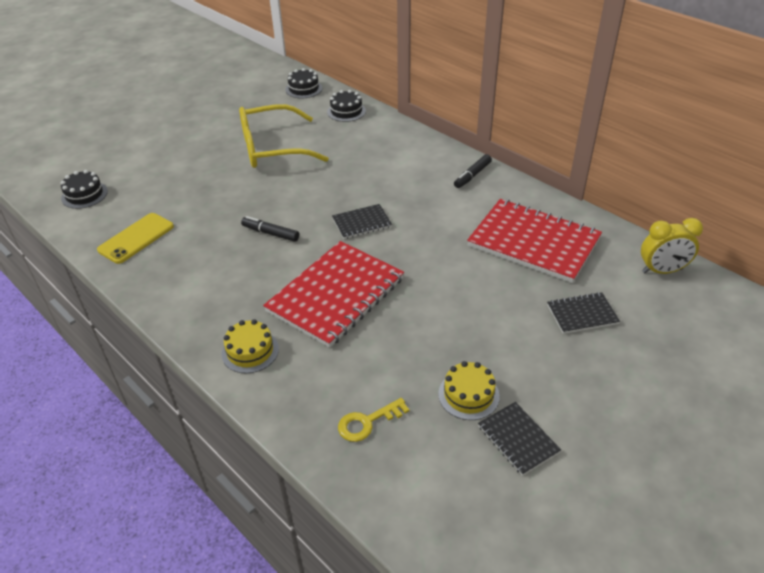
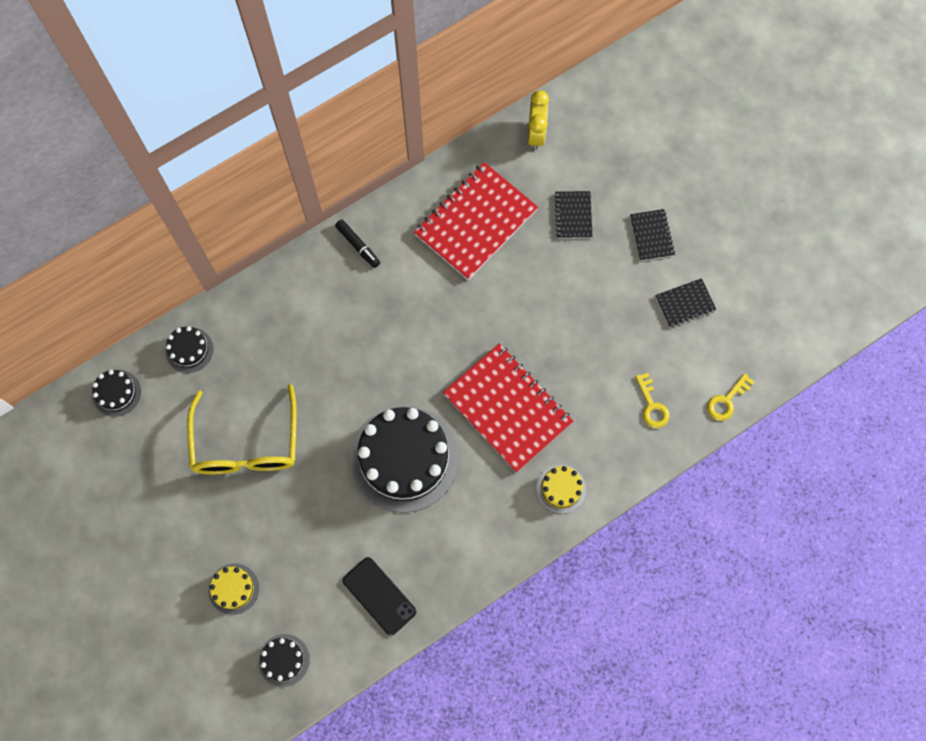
camera: 80 degrees left, 30 degrees up
yellow phone [97,213,174,264] -> black phone [342,557,417,636]
black marker [241,216,299,242] -> black cake [351,406,459,513]
black notebook [332,204,392,239] -> black notebook moved to [630,209,675,261]
yellow cake [438,361,500,420] -> yellow cake moved to [208,564,259,615]
none -> yellow key [707,373,754,421]

